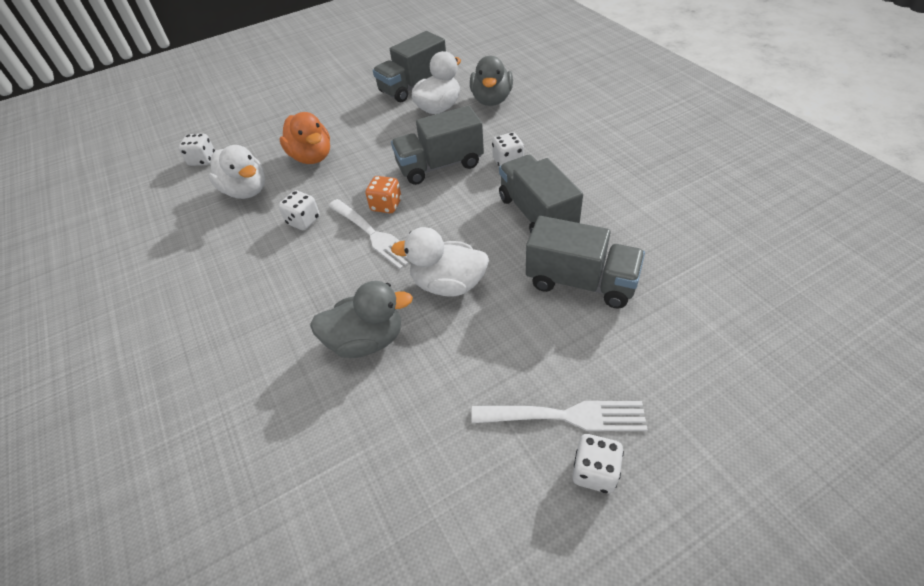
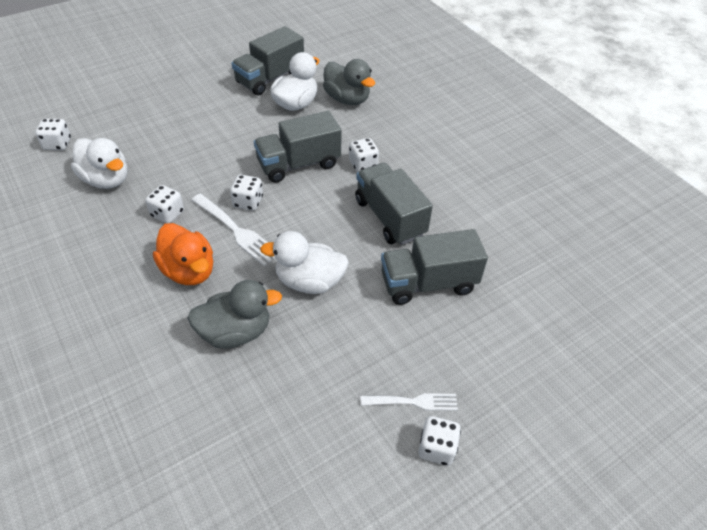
camera: 10 degrees left, 0 degrees up
orange duck [279,112,330,164] -> orange duck moved to [153,223,213,285]
orange dice [365,176,401,213] -> white dice [230,175,263,211]
grey duck [470,56,513,106] -> grey duck turned 45 degrees counterclockwise [323,59,375,105]
white fork [472,401,647,431] -> white fork [360,393,458,411], size x0.66
grey truck [526,216,645,308] -> grey truck turned 150 degrees clockwise [381,229,488,305]

